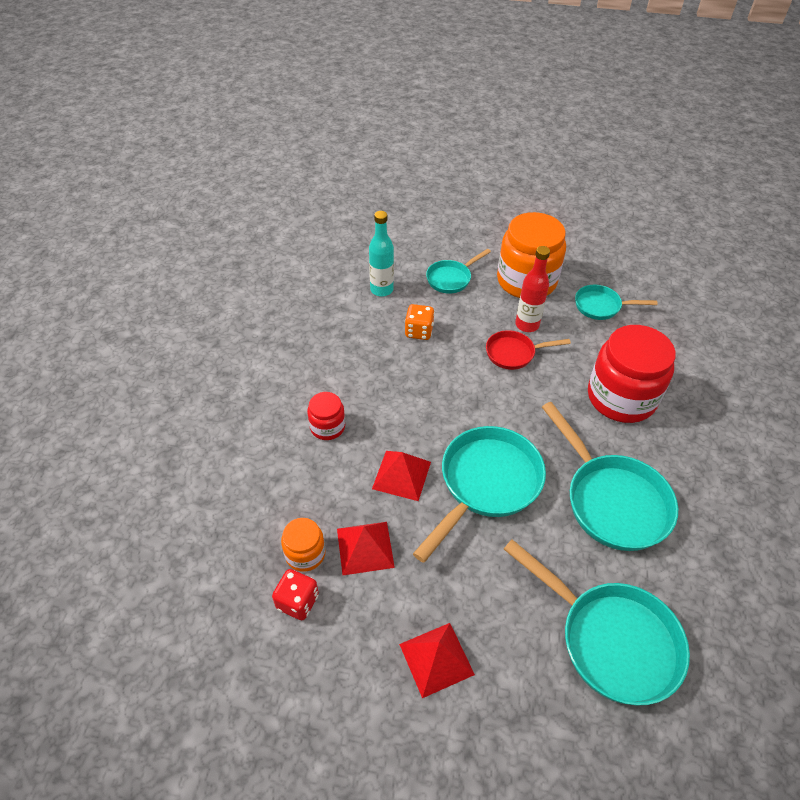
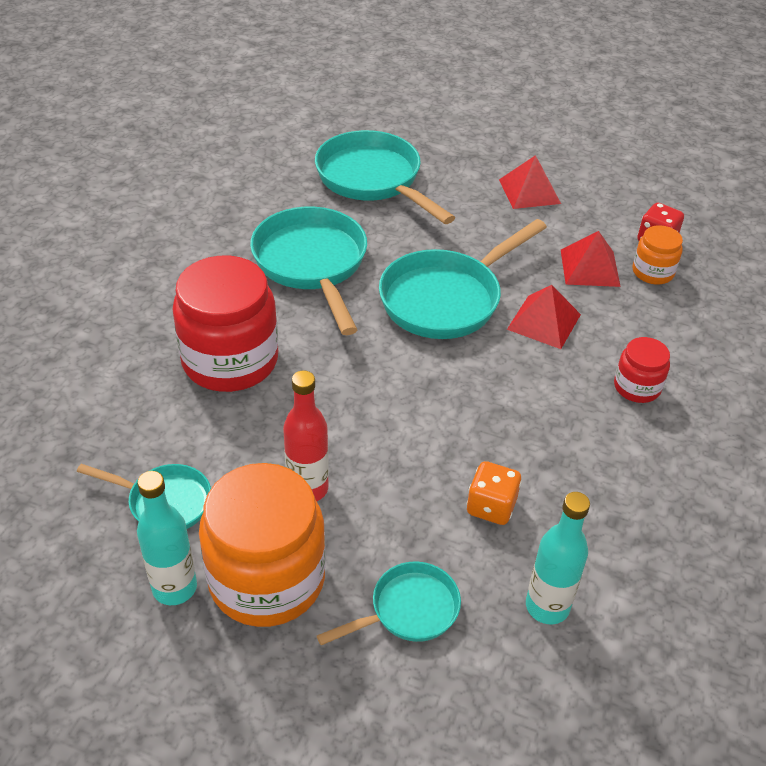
camera: 170 degrees left, 5 degrees down
red pan [486,330,571,370] -> none
none -> turquoise bottle [137,471,197,605]

